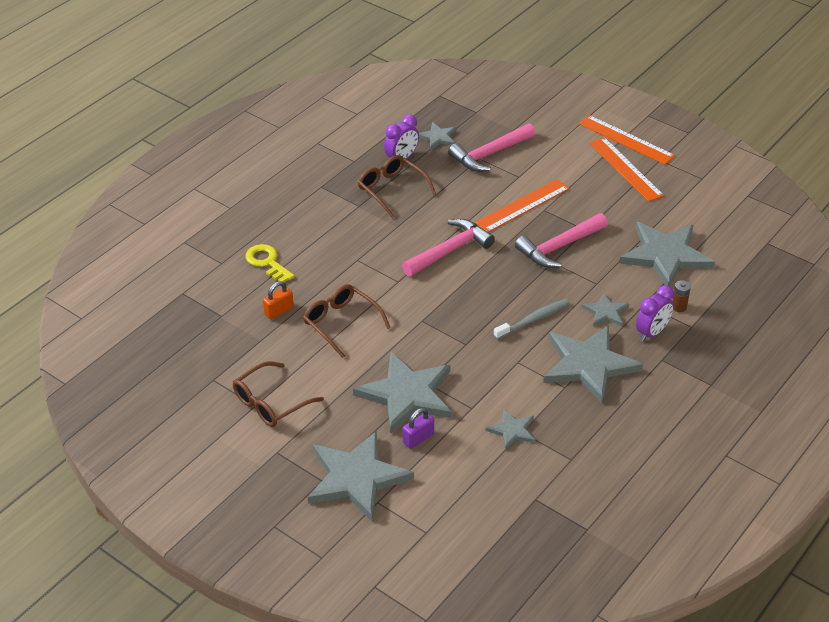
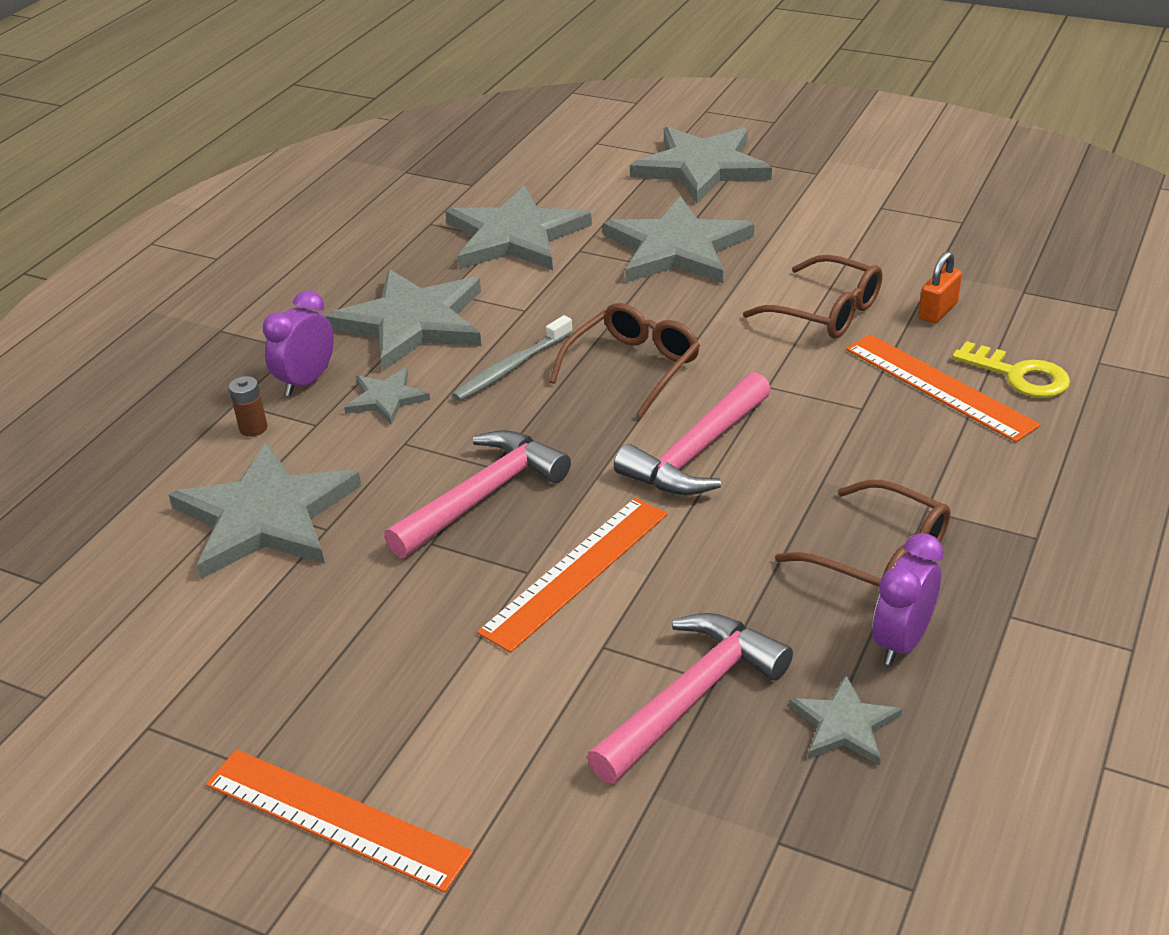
camera: 170 degrees right, 5 degrees down
brown glasses [233,361,324,427] -> brown glasses moved to [549,303,700,418]
purple padlock [403,408,434,449] -> none
grey star [486,408,536,450] -> grey star [445,186,592,270], size x2.04
orange ruler [589,137,664,202] -> orange ruler moved to [846,334,1041,442]

